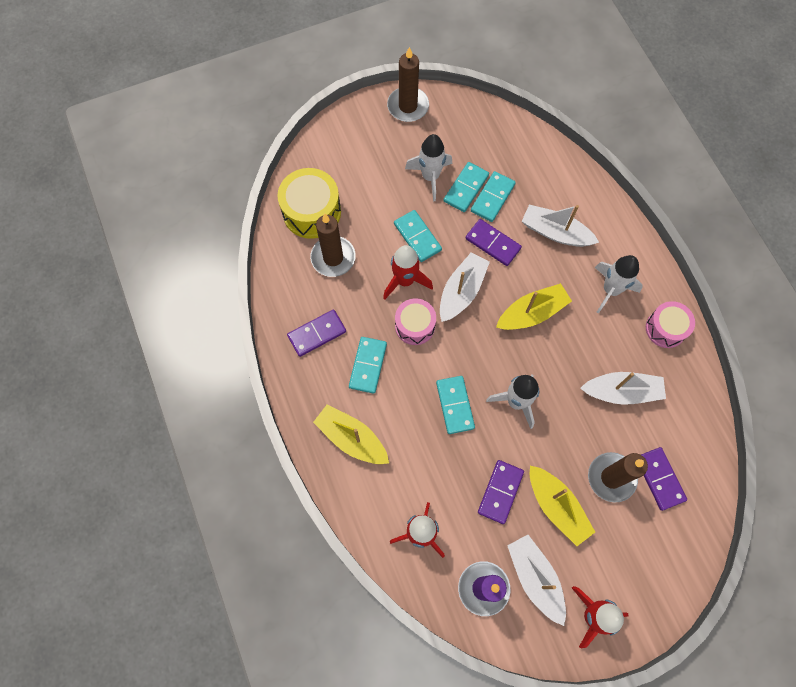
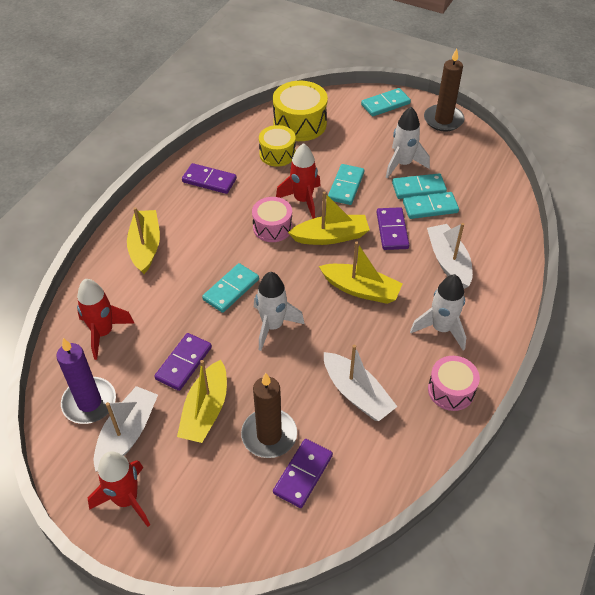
camera: 50 degrees right, 20 degrees down
brown candle [310,214,356,277] -> yellow drum [259,125,296,167]
turquoise domino [349,337,387,394] -> turquoise domino moved to [361,88,411,117]
white boat [440,252,490,322] -> yellow boat [288,192,370,245]
purple domino [478,460,524,524] -> purple domino turned 45 degrees counterclockwise [154,333,212,391]

